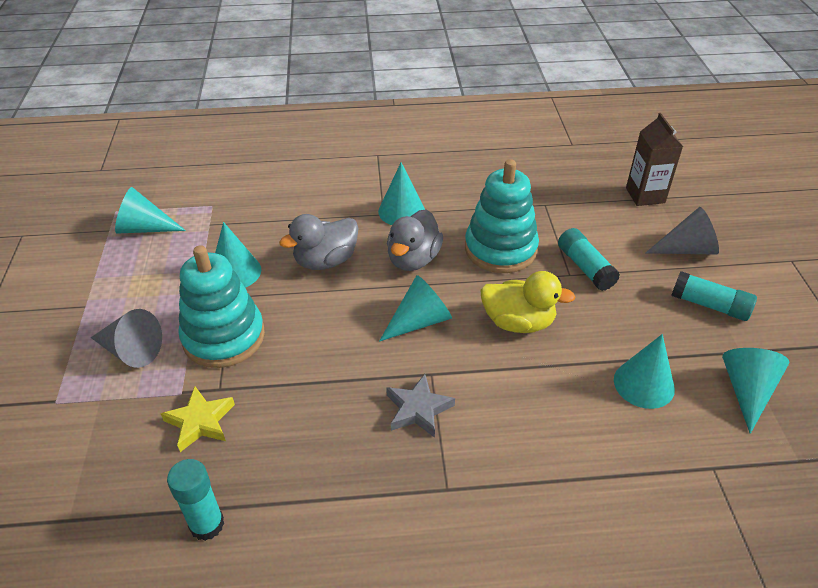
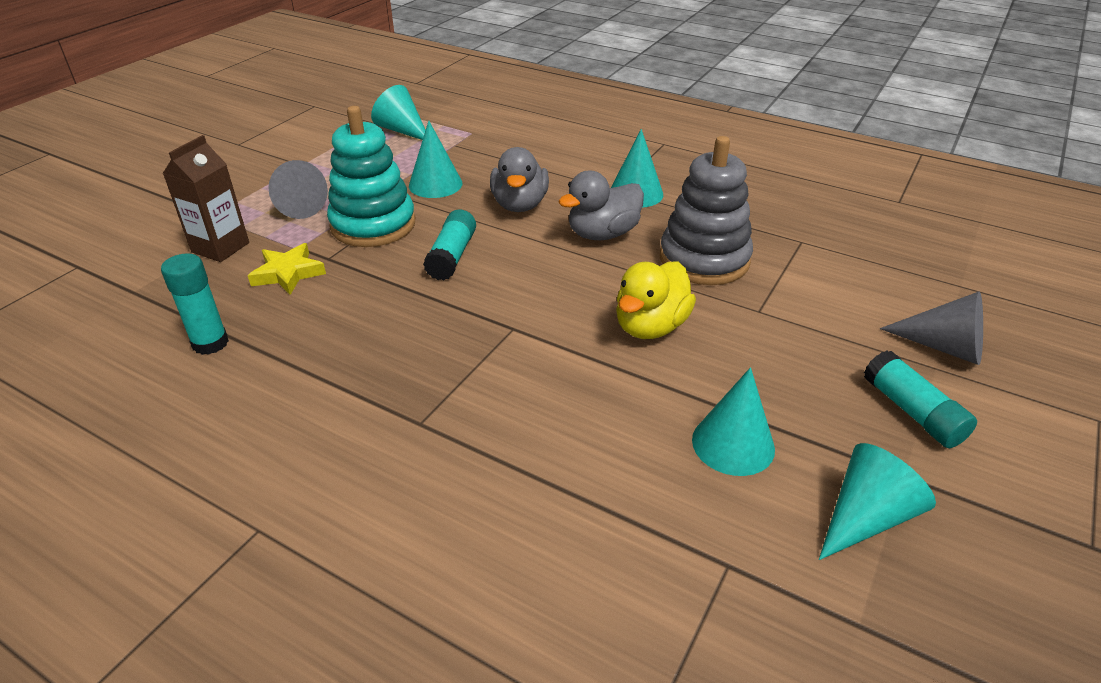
camera: 35 degrees right, 5 degrees down
grey duck [279,214,358,270] -> grey duck turned 90 degrees counterclockwise [490,147,549,212]
turquoise cone [379,275,452,342] -> none
grey star [386,374,455,438] -> none
turquoise stacking toy [465,159,539,273] -> grey stacking toy [660,136,753,285]
yellow duck [480,271,576,333] -> yellow duck turned 75 degrees clockwise [616,261,696,339]
turquoise glue stick [558,228,620,291] -> turquoise glue stick moved to [423,209,476,280]
brown carton [626,113,683,206] -> brown carton moved to [163,135,249,262]

